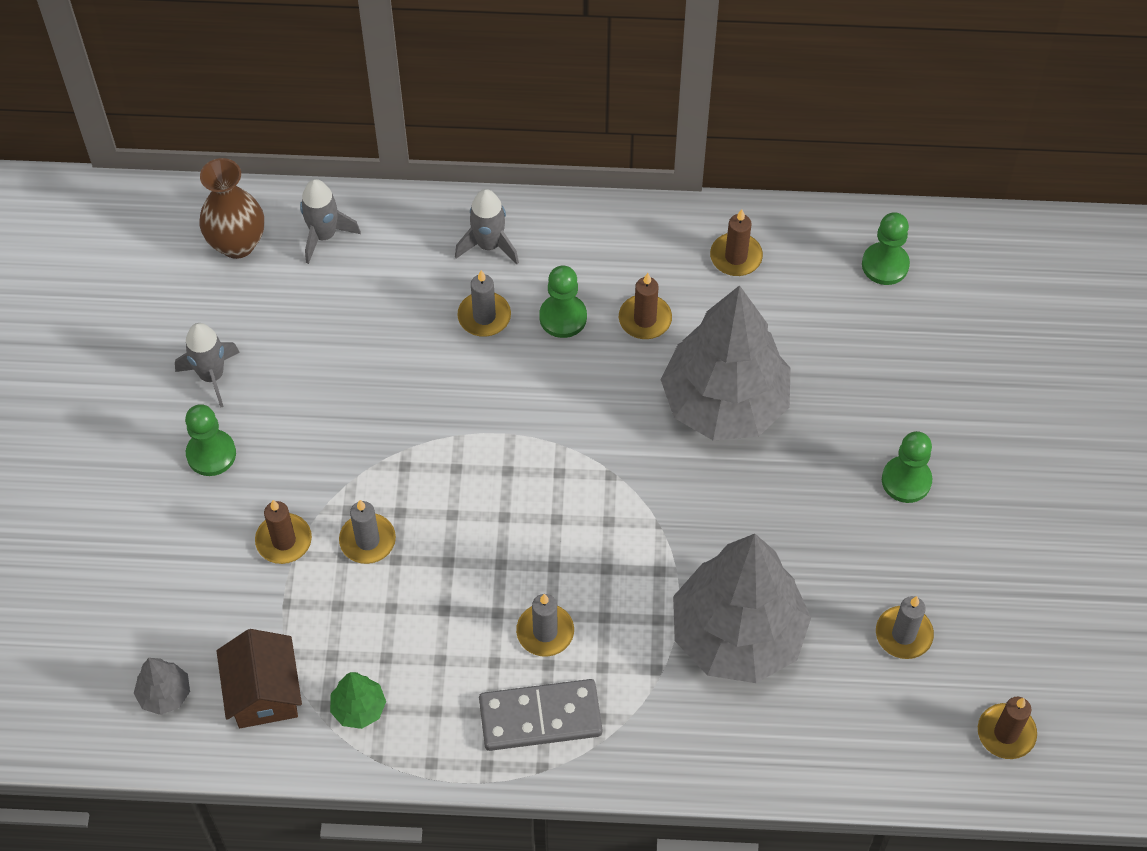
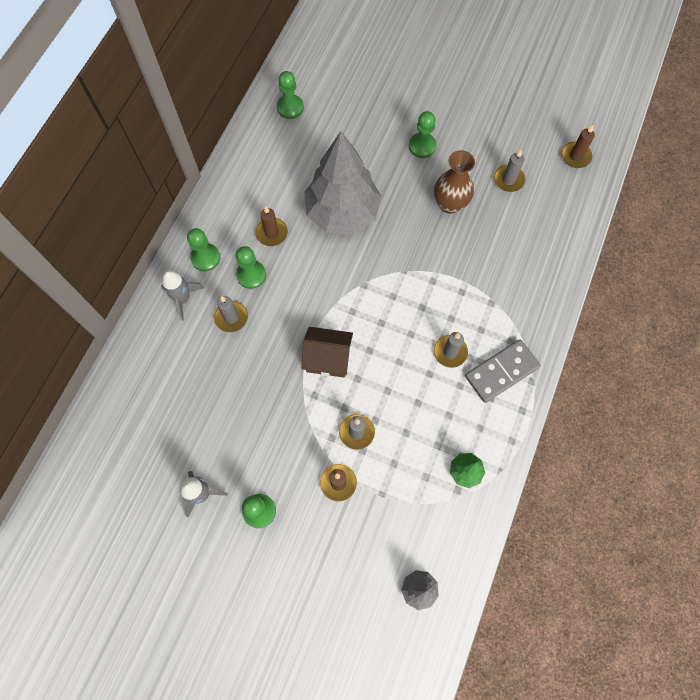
camera: 70 degrees left, 10 degrees up
brown vase [200,158,264,259] -> brown vase moved to [434,150,475,214]
brown house [217,629,302,728] -> brown house moved to [301,327,353,377]
grey rocket [300,179,361,264] -> none
grey domino [479,679,602,751] -> grey domino turned 45 degrees clockwise [465,339,541,403]
grey tree [673,534,811,683] -> none
brown candle [710,209,763,276] -> none
none -> green pawn [187,228,220,272]

